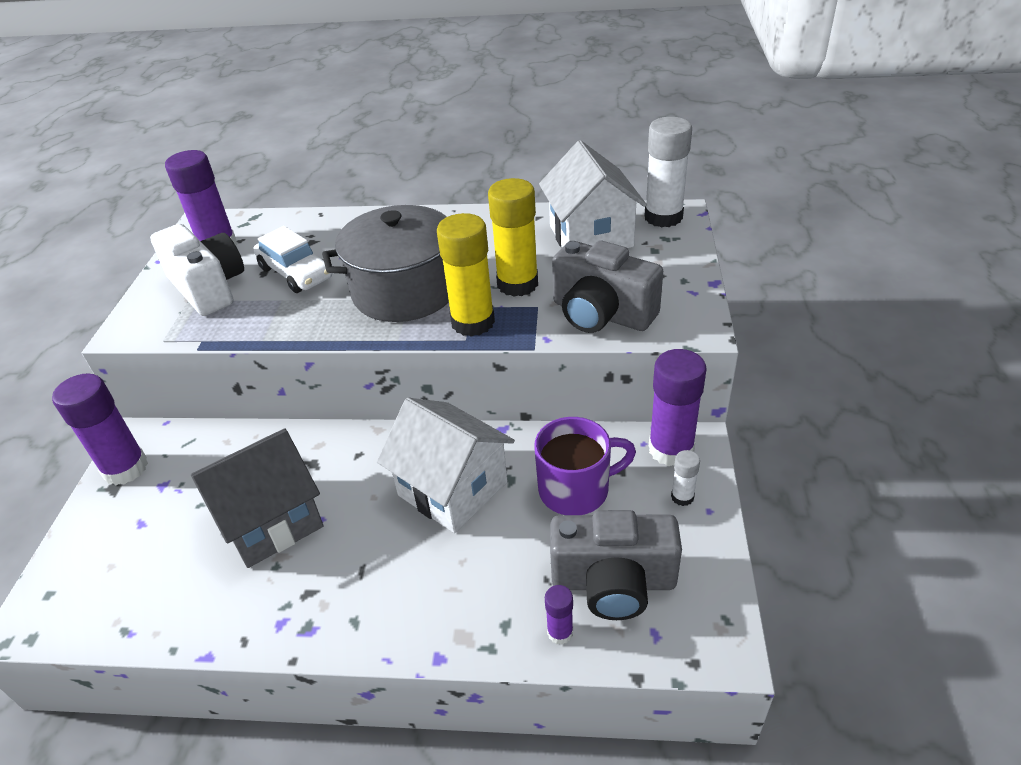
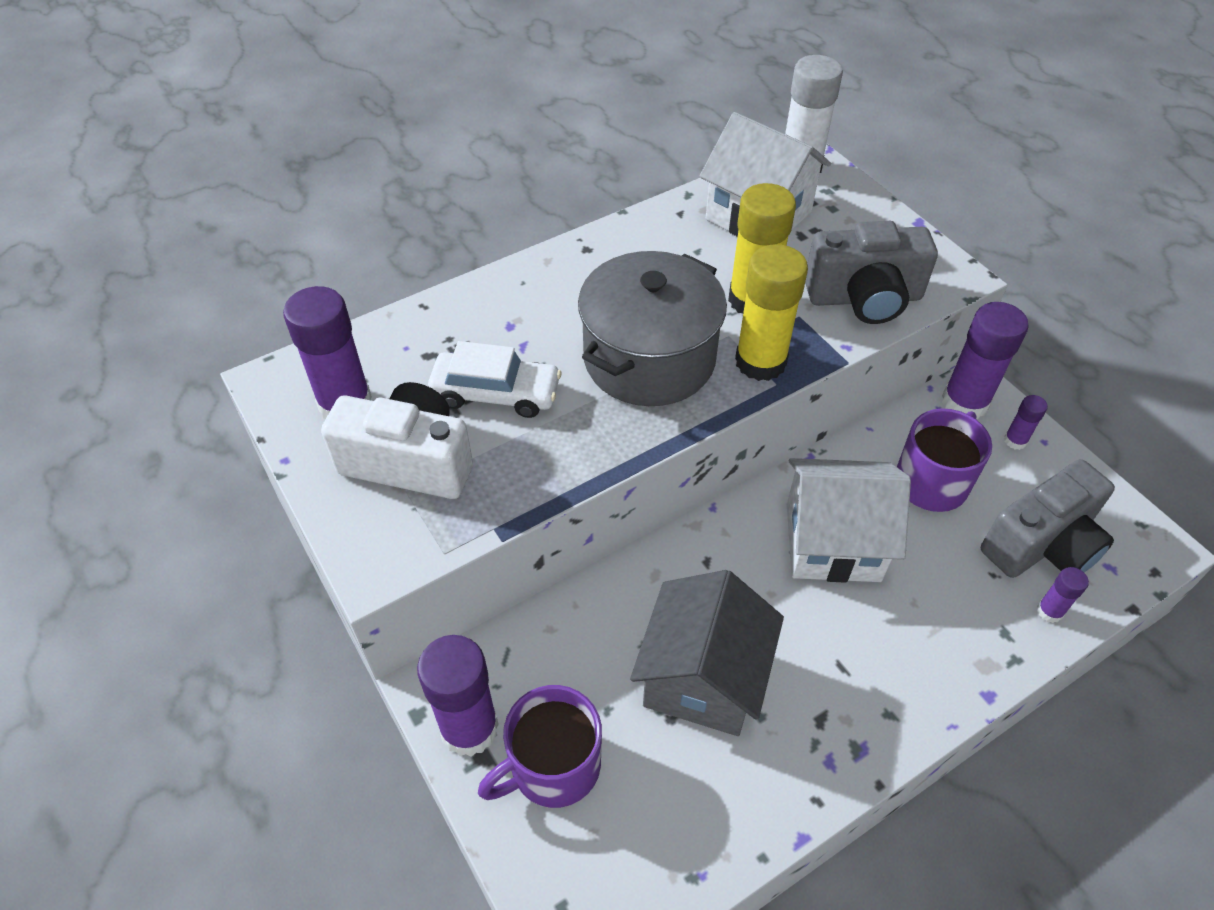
camera: 40 degrees left, 10 degrees up
white glue stick [671,450,700,506] -> purple glue stick [1004,395,1048,450]
none -> purple mug [478,685,602,808]

